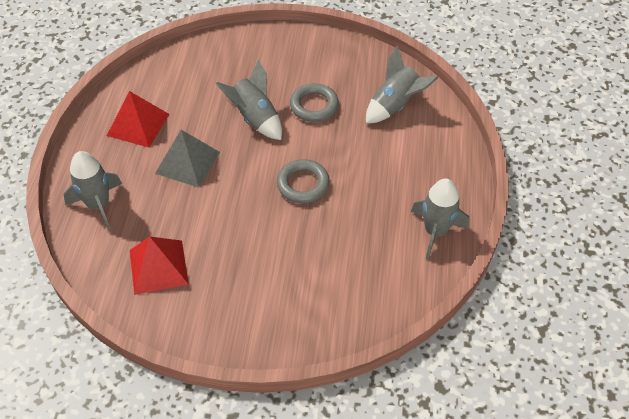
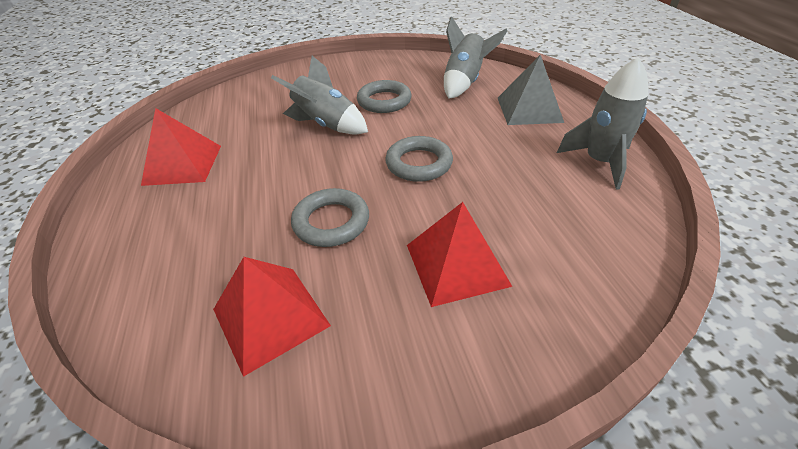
camera: 20 degrees left, 10 degrees down
grey rocket [64,151,122,230] -> none
grey pyramid [155,130,220,188] -> grey pyramid moved to [498,55,564,125]
none -> grey ring [291,188,369,247]
none -> red pyramid [407,202,513,307]

